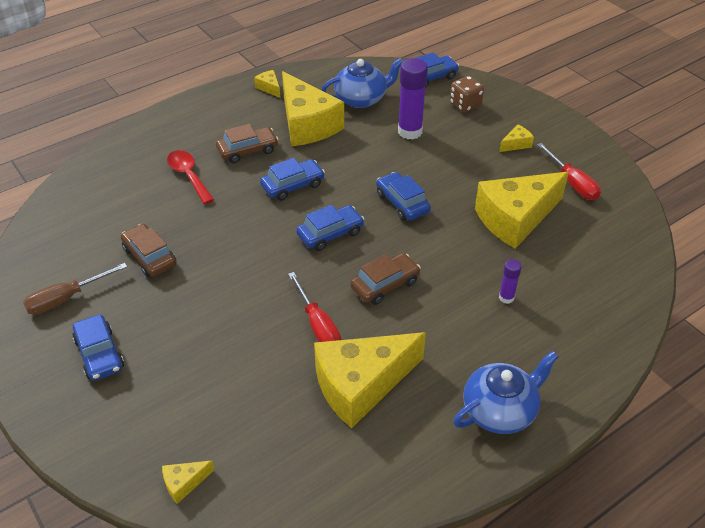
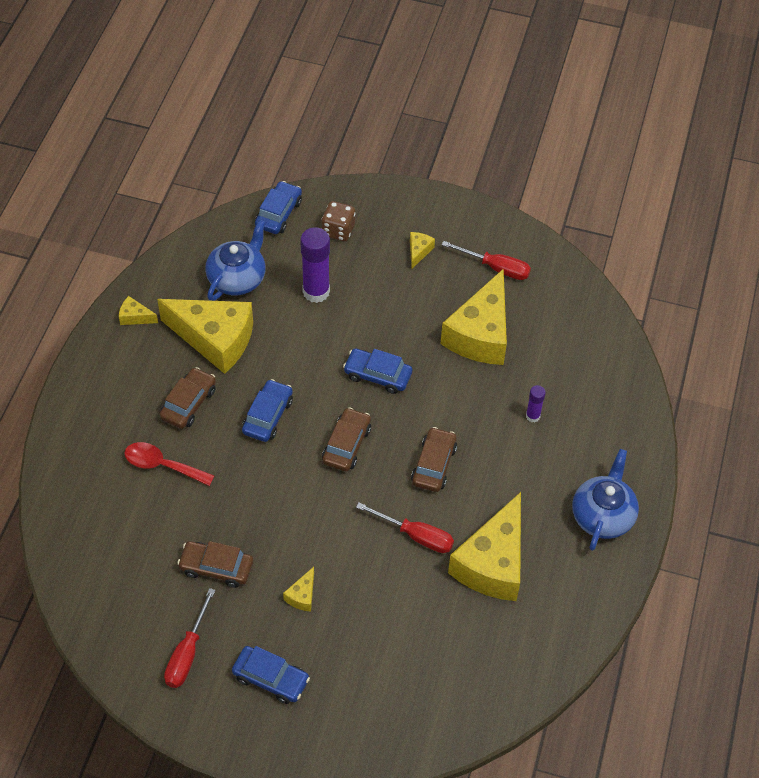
camera: 40 degrees left, 10 degrees up
brown screwdriver [23,263,127,315] -> red screwdriver [164,588,216,688]
yellow cheese [162,460,214,504] -> yellow cheese moved to [283,567,314,612]
blue car [296,205,364,251] -> brown car [322,407,371,472]

